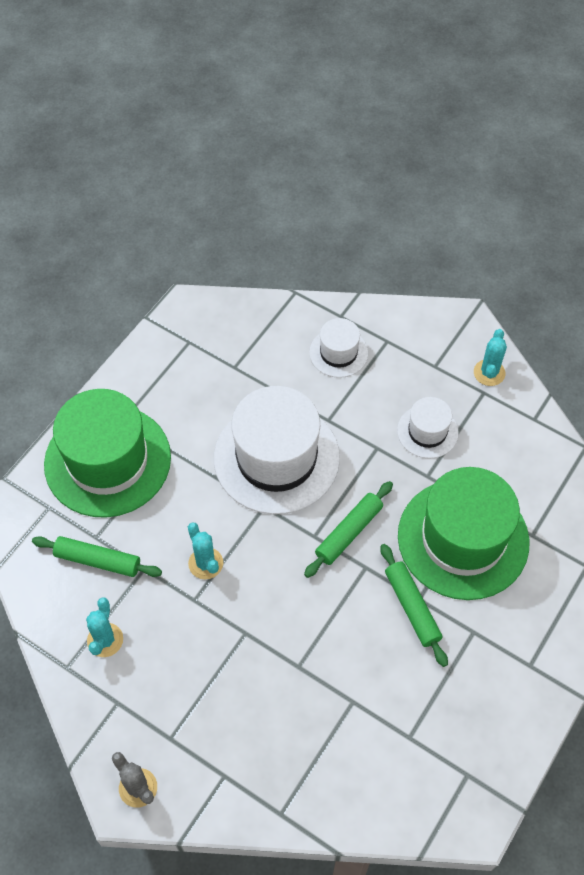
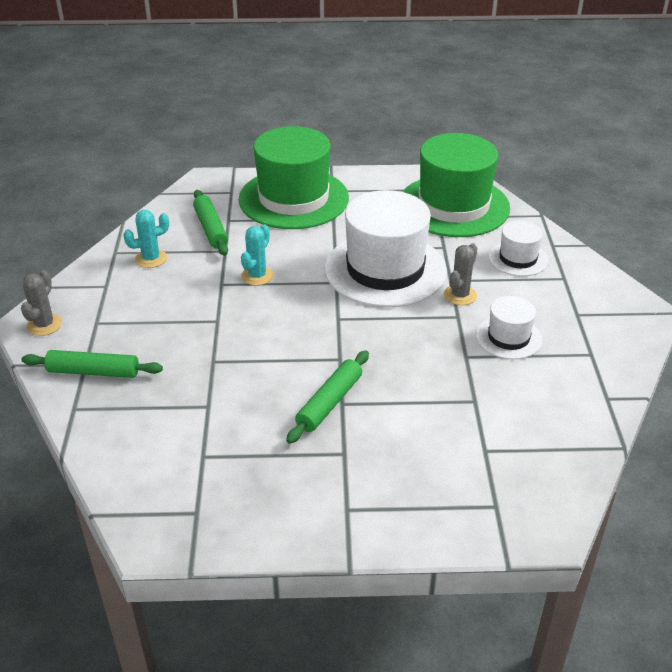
camera: 55 degrees right, 20 degrees down
green rolling pin [304,481,393,578] -> green rolling pin moved to [21,350,163,378]
green hat [398,467,529,600] -> green hat moved to [402,133,510,237]
turquoise cactus [474,329,507,386] -> none
none -> grey cactus [444,243,477,305]

